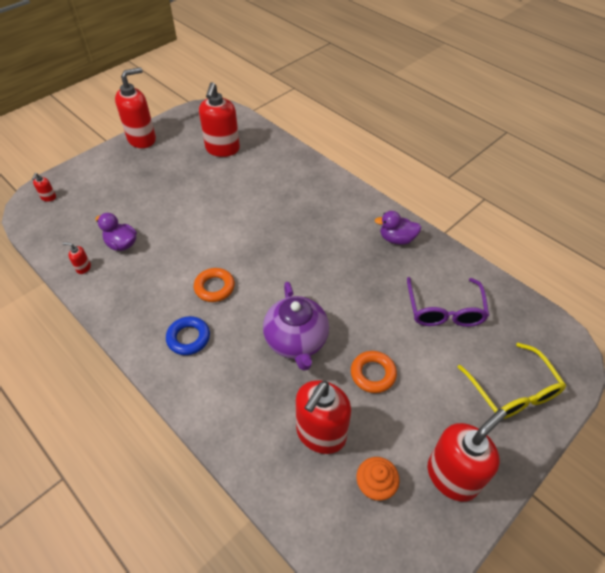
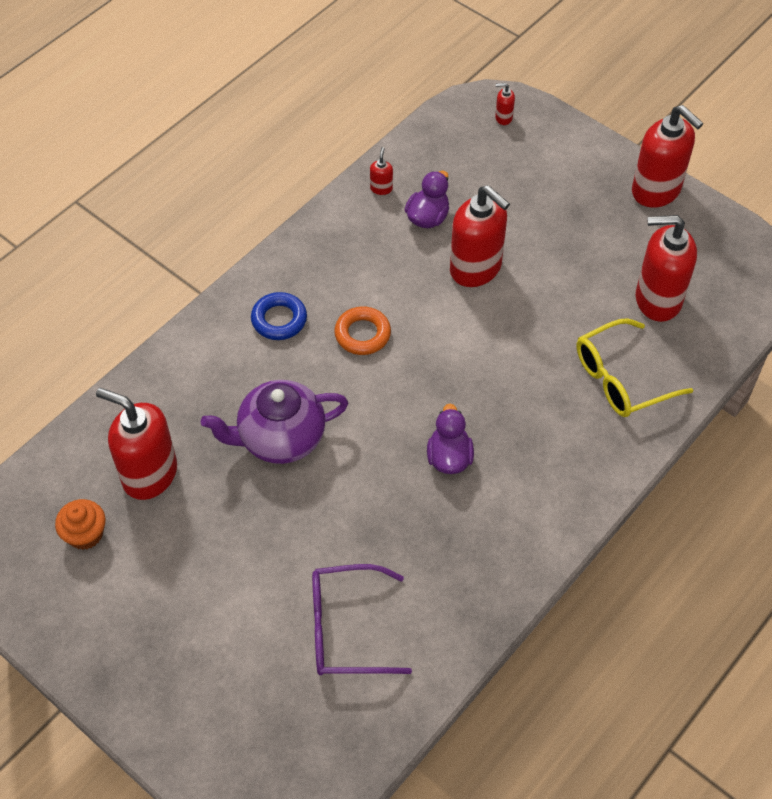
camera: 85 degrees right, 5 degrees up
orange ring [351,351,397,393] -> none
purple duck [374,211,421,245] -> purple duck moved to [427,404,474,474]
red soap dispenser [428,409,507,502] -> red soap dispenser moved to [450,185,510,287]
yellow glasses [458,343,566,419] -> yellow glasses moved to [576,318,693,417]

